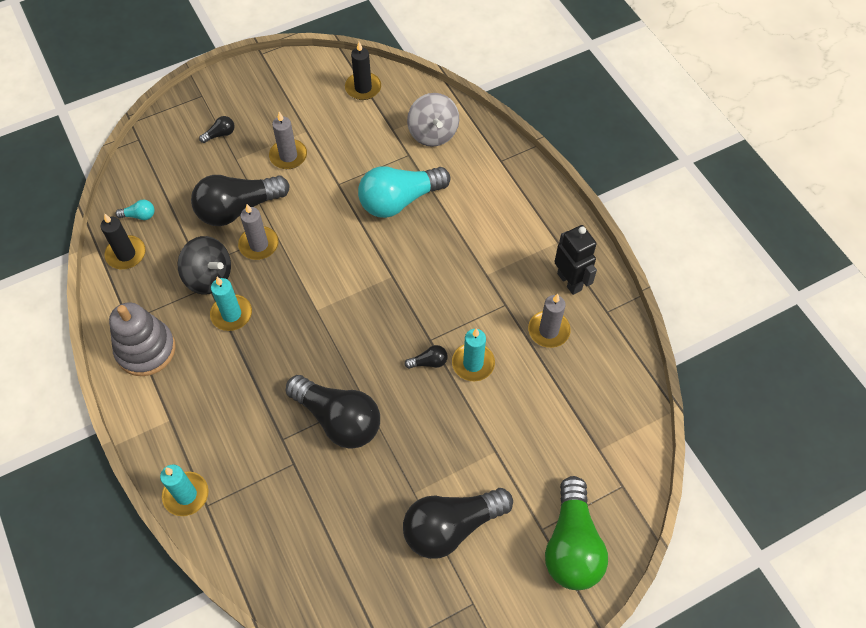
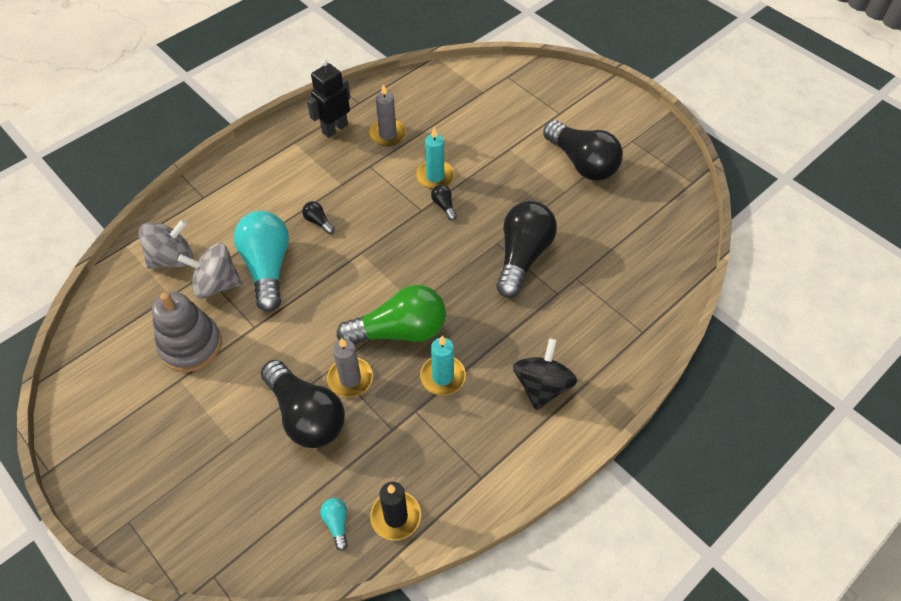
camera: 105 degrees left, 5 degrees down
grey stacking toy [109,302,176,376] -> grey stacking toy moved to [152,292,222,372]
turquoise candle [160,464,208,516] -> none
black spinning top [178,236,231,295] -> black spinning top moved to [513,338,577,410]
black light bulb [199,116,235,143] -> black light bulb moved to [302,201,335,234]
grey candle [269,112,307,169] -> none
black candle [345,42,381,100] -> none
turquoise light bulb [358,166,450,218] -> turquoise light bulb turned 150 degrees counterclockwise [234,211,289,312]
green light bulb [545,476,608,590] -> green light bulb moved to [337,285,446,344]
none -> grey spinning top [178,243,242,299]

